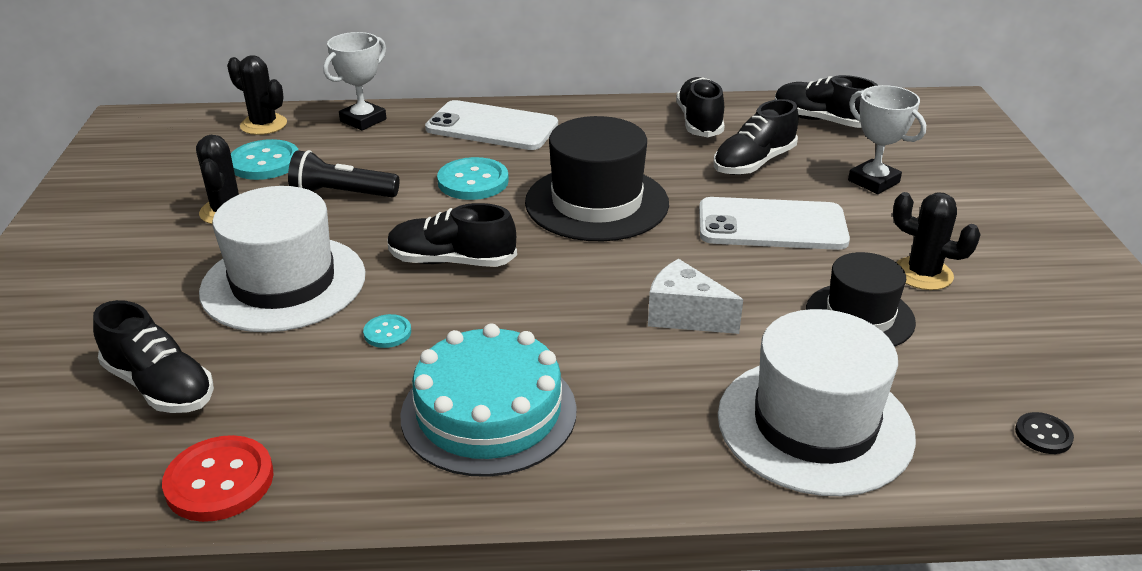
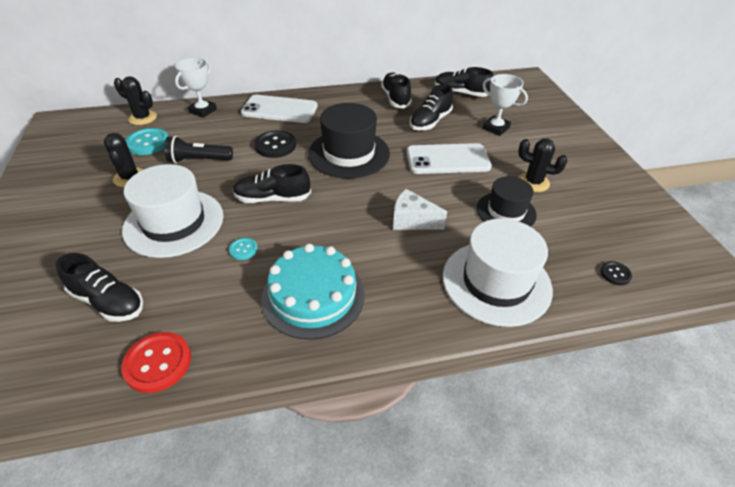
camera: 10 degrees left, 10 degrees up
turquoise button [437,157,509,200] -> black button [254,130,296,158]

